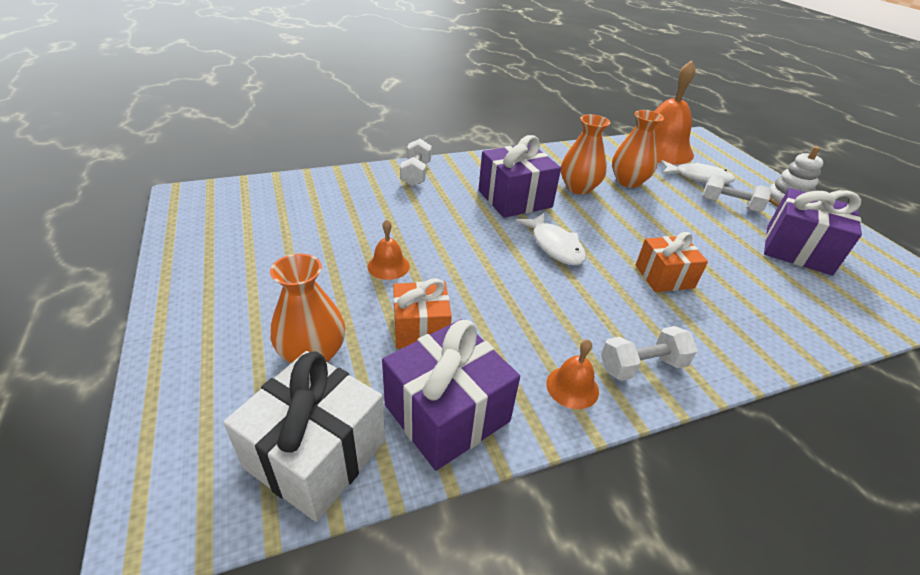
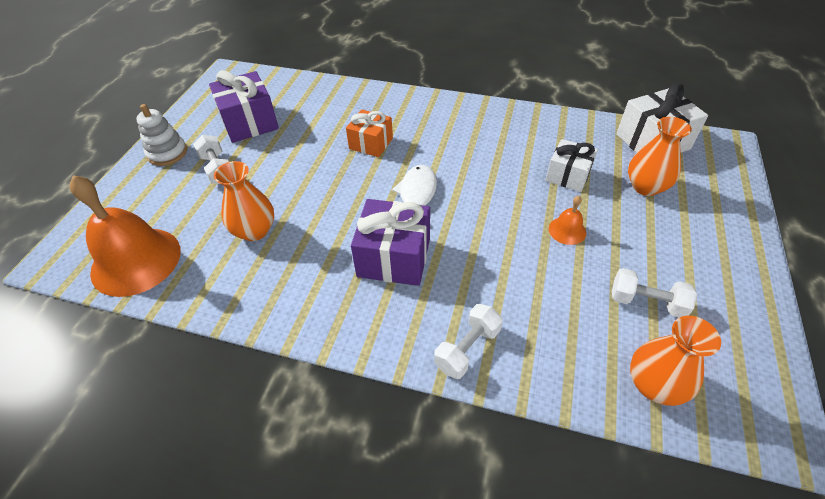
camera: 140 degrees left, 10 degrees up
purple gift [382,319,520,471] -> none
orange gift [393,278,452,348] -> white gift [546,139,598,192]
orange bell [546,339,599,409] -> none
orange vase [561,114,610,195] -> orange vase moved to [630,316,721,406]
white dumbbell [601,326,698,381] -> white dumbbell moved to [612,268,697,318]
white fish [661,160,735,184] -> none

